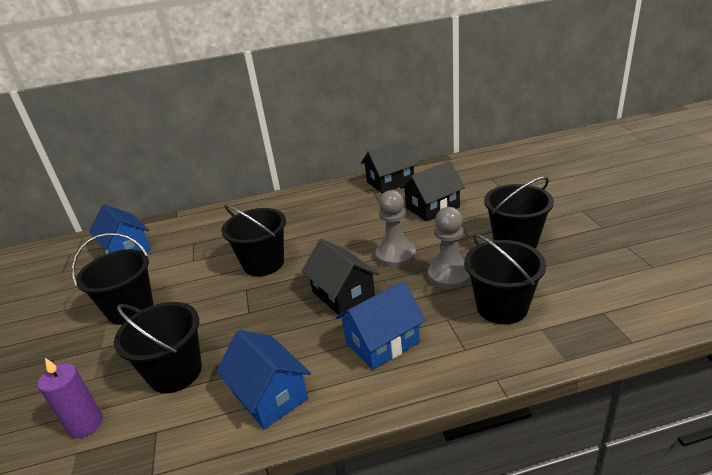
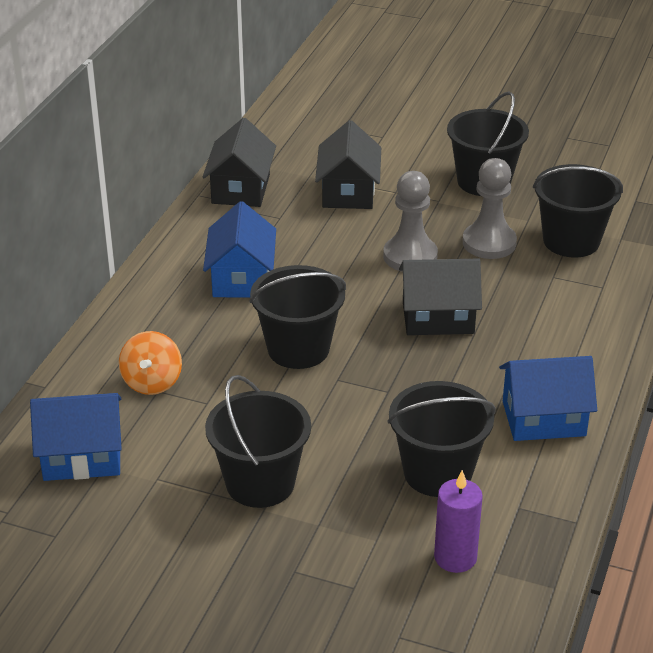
camera: 60 degrees left, 5 degrees up
blue house [336,281,426,370] -> blue house moved to [203,201,276,298]
none -> orange spinning top [119,331,182,395]

